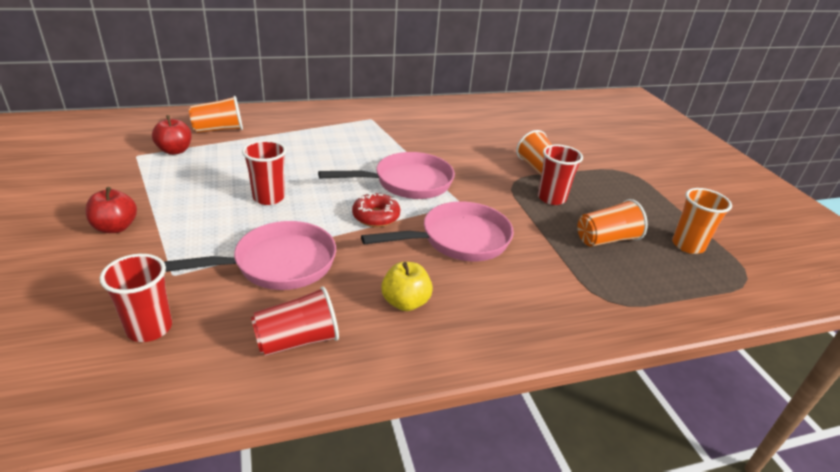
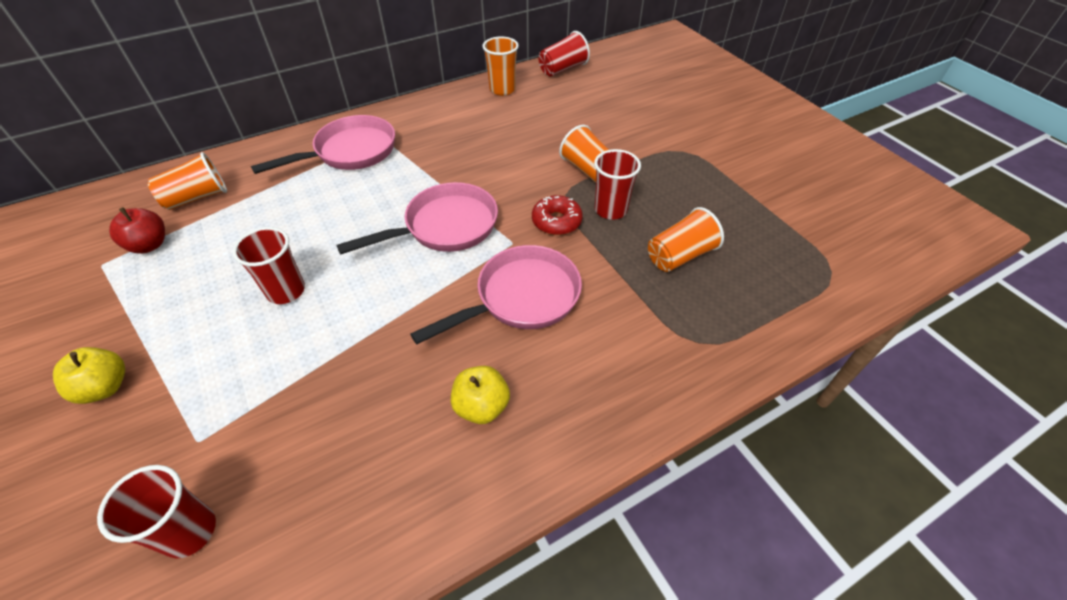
camera: 10 degrees left, 15 degrees up
red apple [85,187,137,233] -> yellow apple [53,347,125,404]
pink pan [164,221,336,290] -> pink pan moved to [251,115,395,174]
red cup [251,286,339,356] -> red cup moved to [539,31,590,77]
red donut [352,193,400,227] -> red donut moved to [532,195,583,235]
orange cup [672,188,732,254] -> orange cup moved to [482,36,519,96]

